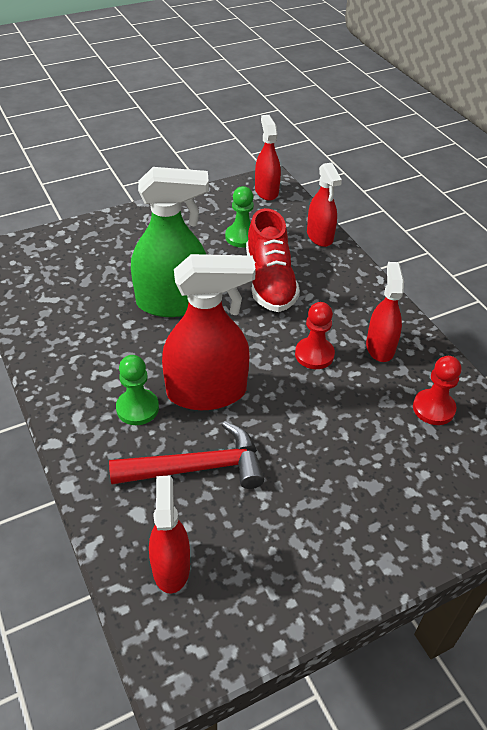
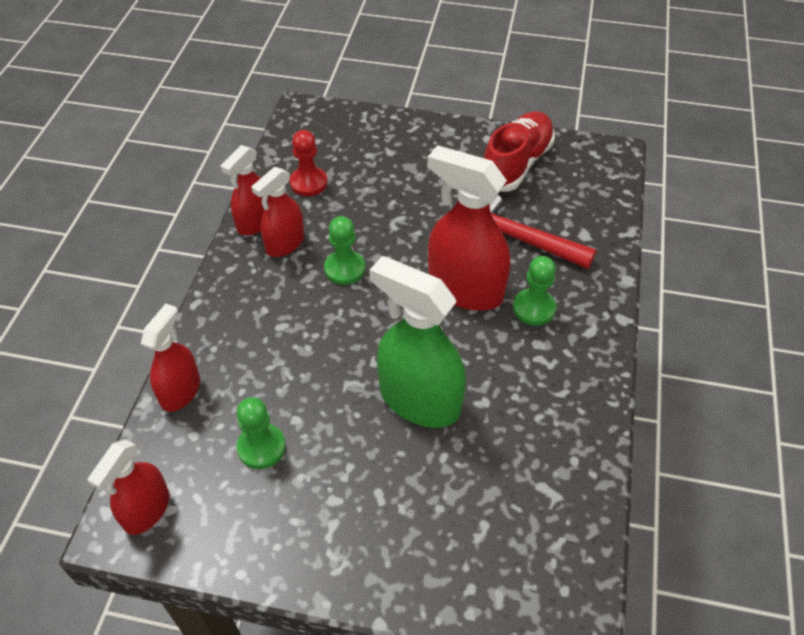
camera: 140 degrees left, 5 degrees up
red spray bottle [149,476,190,594] -> red spray bottle moved to [221,145,269,236]
red shoe [246,208,300,312] -> red shoe moved to [484,111,555,192]
red pawn [295,302,335,369] -> green pawn [324,216,365,285]

